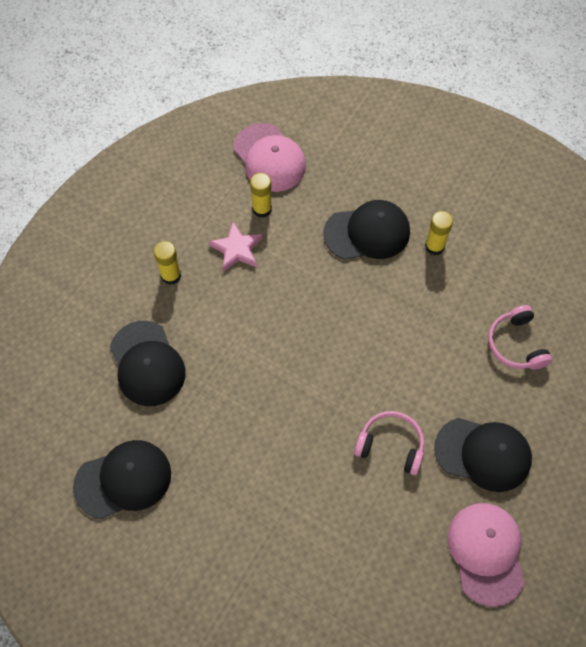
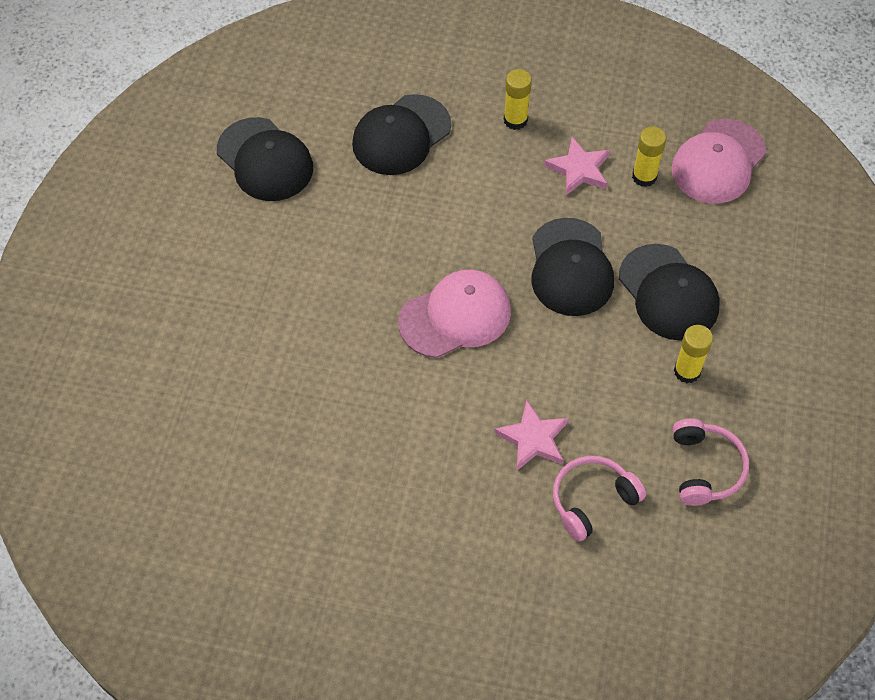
camera: 70 degrees right, 5 degrees down
pink headphones [354,411,424,475] -> pink headphones moved to [673,419,749,506]
black cap [434,418,532,492] -> black cap moved to [531,218,614,316]
pink cap [448,503,525,607] -> pink cap moved to [398,270,511,358]
none -> pink star [494,400,568,471]

